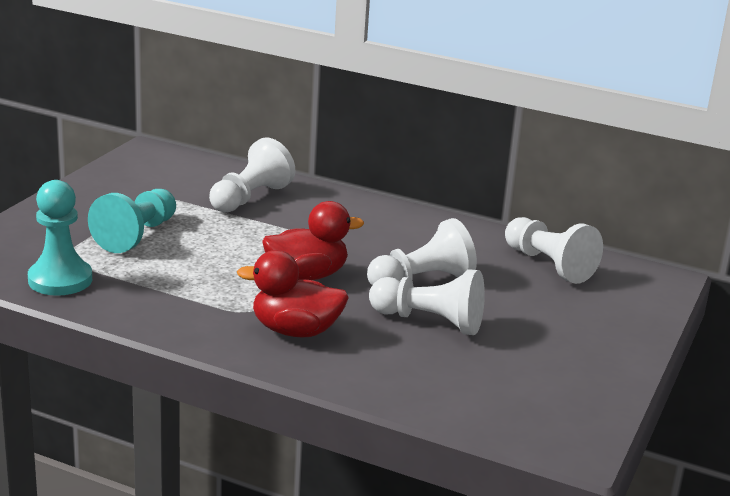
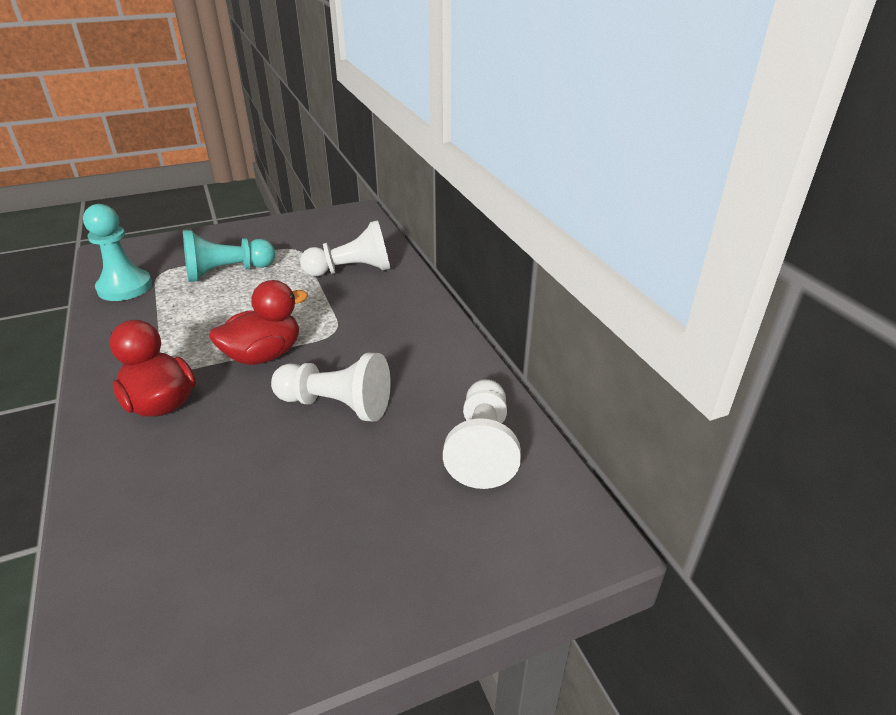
camera: 45 degrees right, 10 degrees up
red duck [263,201,364,280] -> red duck turned 60 degrees counterclockwise [209,280,308,365]
white pawn [369,269,485,335] -> none

